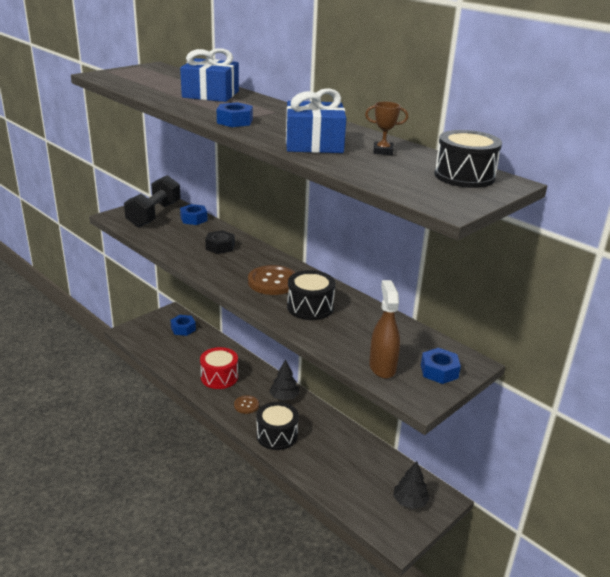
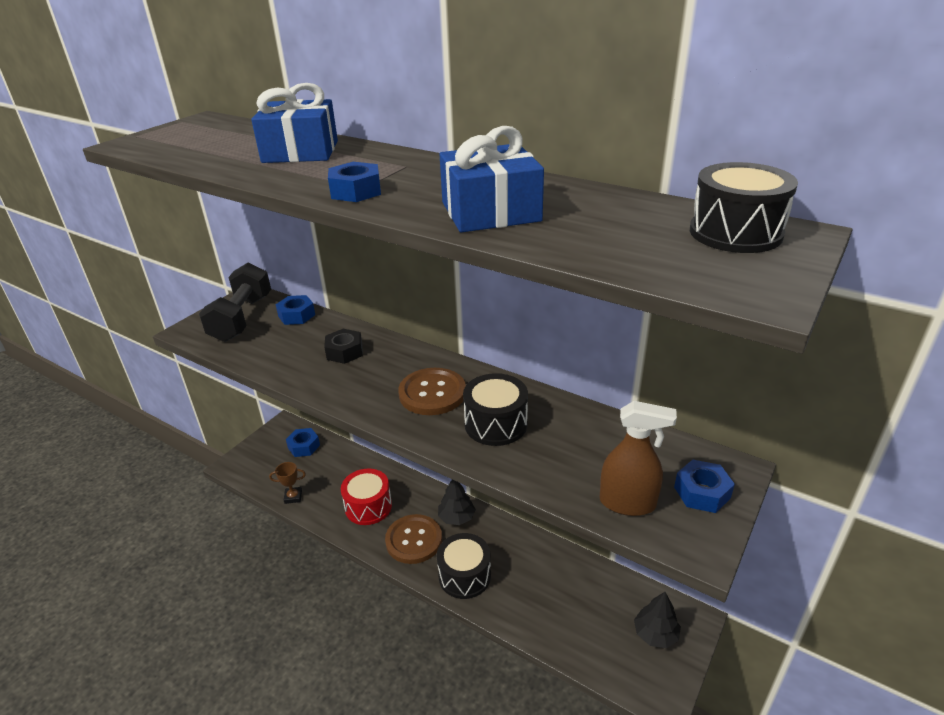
camera: 10 degrees left, 5 degrees up
brown button [234,395,259,414] -> brown button [385,514,442,564], size x1.79
brown trophy [365,101,408,155] -> brown trophy moved to [269,462,306,504]
brown spray bottle [369,280,400,379] -> brown spray bottle turned 120 degrees clockwise [600,401,677,516]

